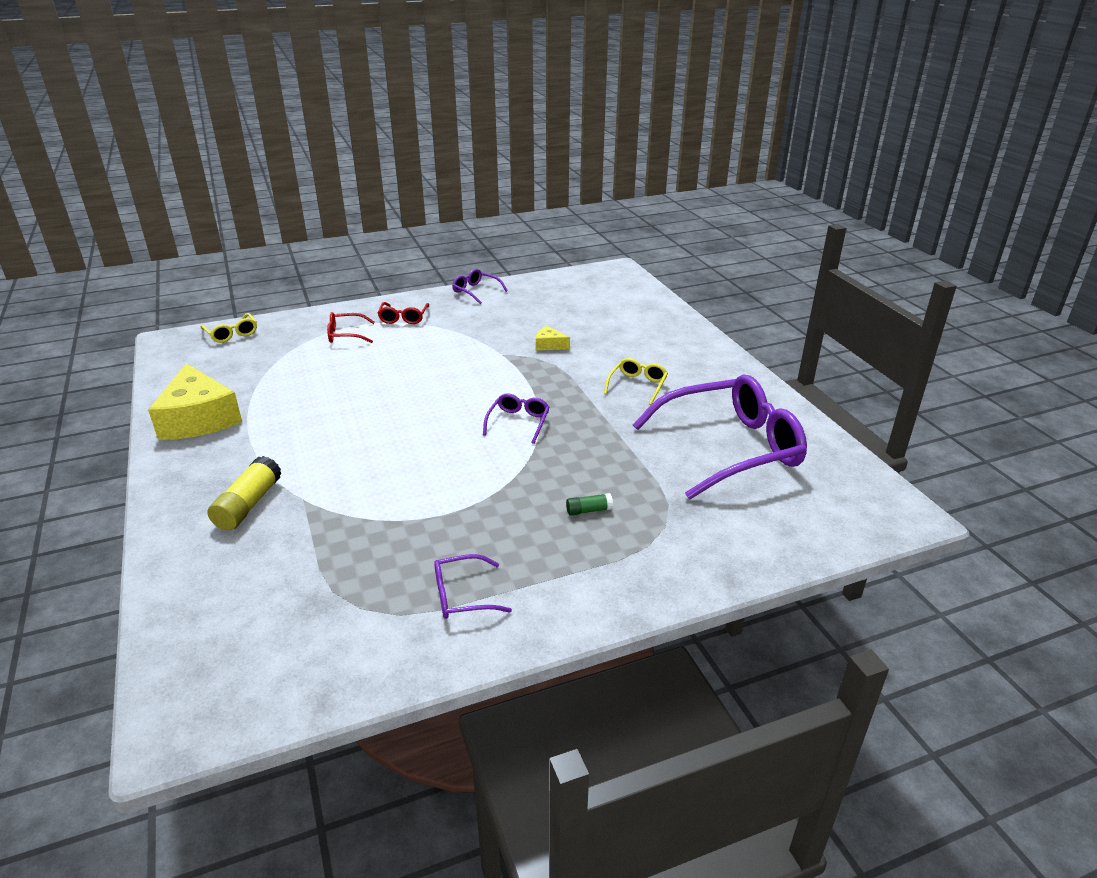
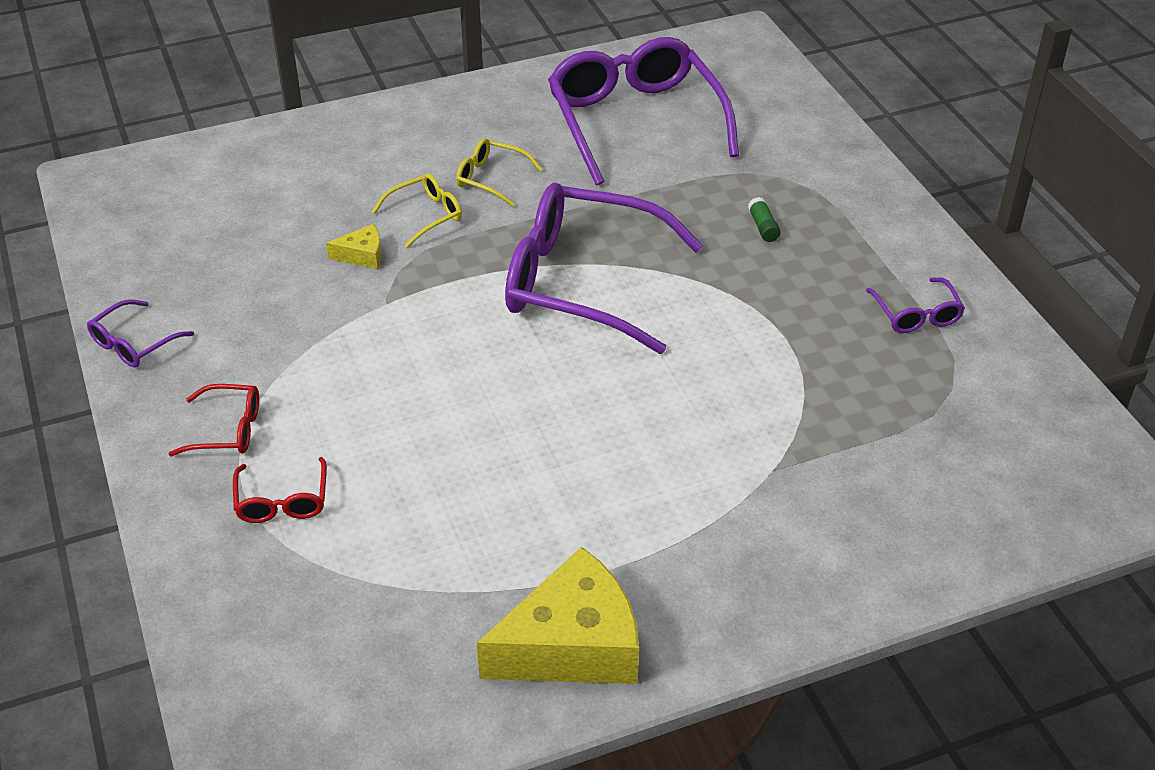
camera: 90 degrees left, 10 degrees up
yellow glasses [200,313,257,343] -> yellow glasses moved to [372,173,462,248]
yellow glue stick [208,456,282,530] -> none
purple glasses [483,393,550,444] -> purple glasses [505,183,703,354], size x2.31
yellow cheese [536,326,570,350] -> yellow cheese turned 120 degrees counterclockwise [326,224,382,269]

